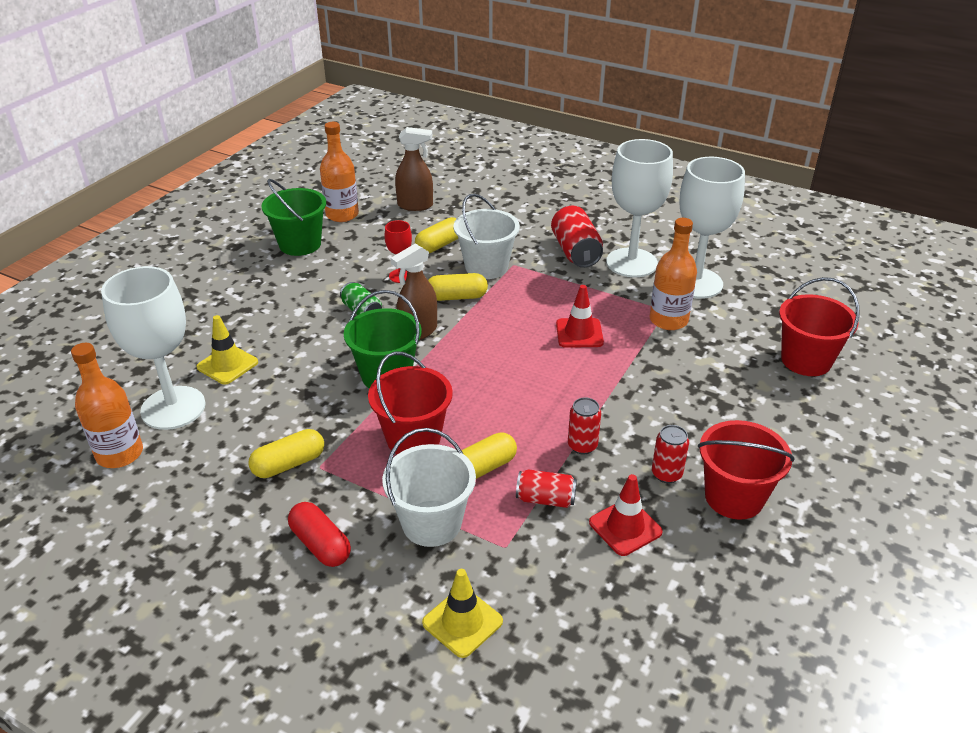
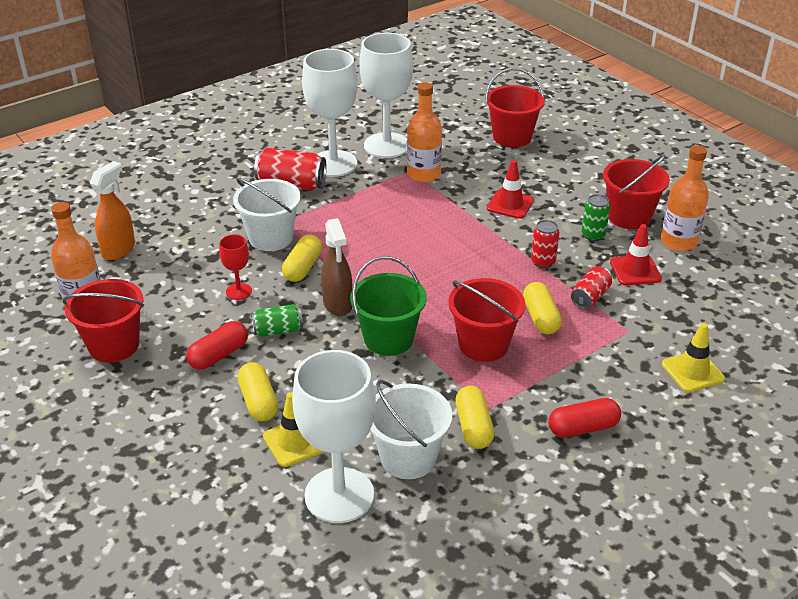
camera: 65 degrees left, 0 degrees up
orange bottle [71,343,143,468] -> orange bottle moved to [661,145,709,251]
green bucket [262,179,326,256] -> red bucket [63,279,144,363]
white bucket [382,428,476,547] -> white bucket moved to [370,380,452,479]
brown spray bottle [395,127,433,211] -> orange spray bottle [90,161,135,260]
yellow capsule [415,217,458,253] -> yellow capsule moved to [238,362,278,421]
red traffic cone [556,285,604,348] -> red traffic cone moved to [487,160,534,219]
red can [652,425,689,483] -> green can [582,194,610,241]
none -> red capsule [186,321,248,370]

